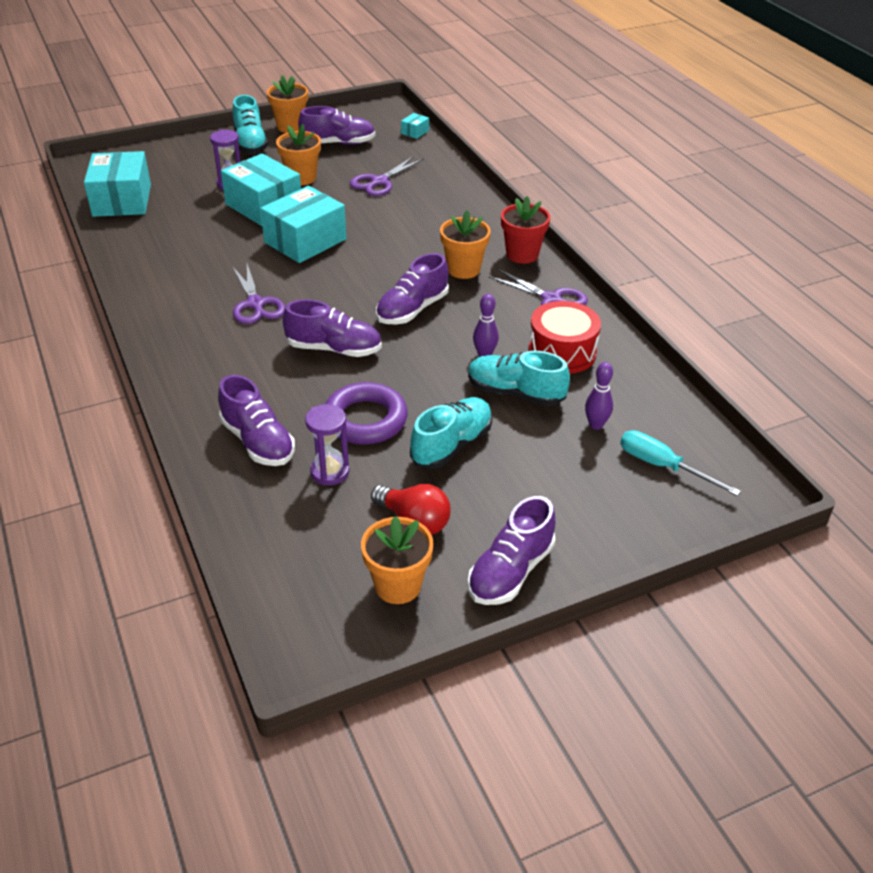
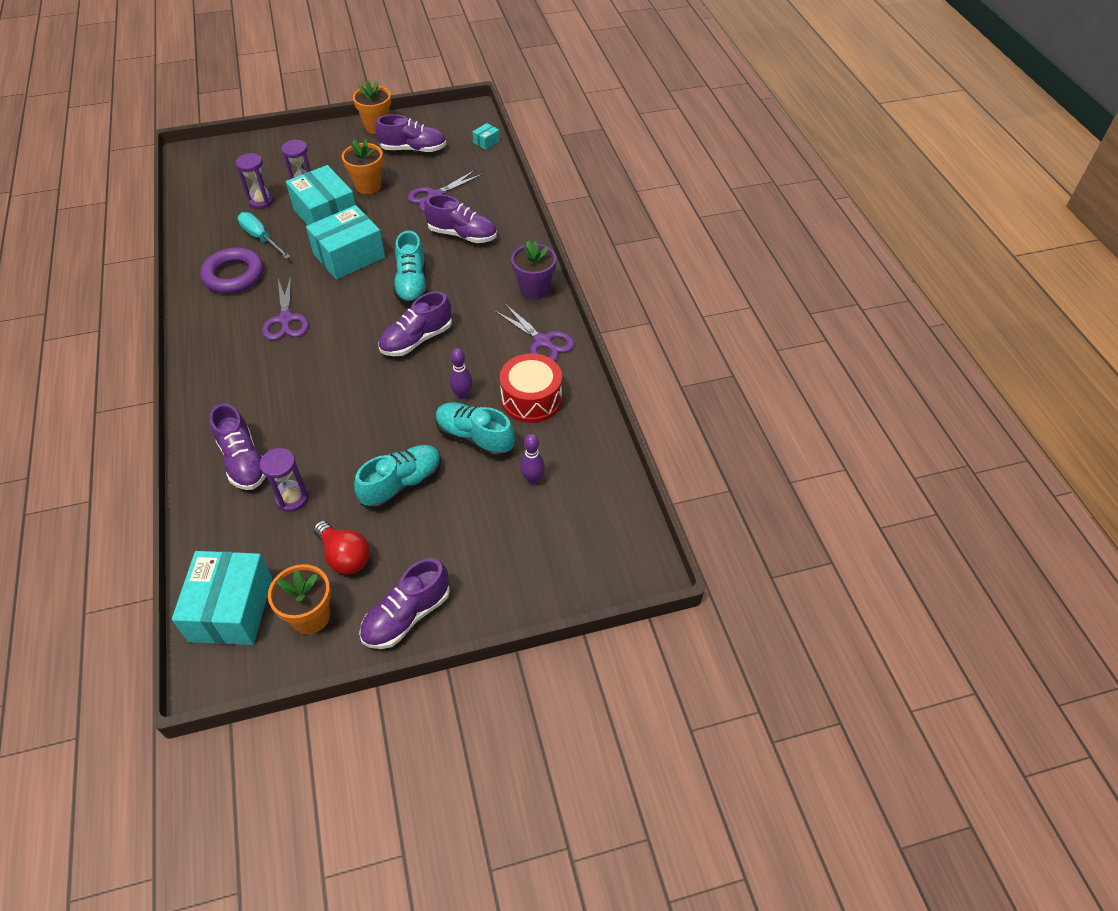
camera: 10 degrees right, 10 degrees up
turquoise box [84,151,151,217] -> turquoise box moved to [172,551,272,645]
turquoise shoe [233,95,268,154] -> turquoise shoe moved to [394,231,428,305]
purple shoe [283,299,382,357] -> purple shoe moved to [424,194,497,243]
purple ring [325,382,408,444] -> purple ring moved to [200,247,264,294]
orange flower pot [440,210,491,279] -> none
red flower pot [501,196,550,264] -> purple flower pot [511,241,556,300]
turquoise screwdriver [620,430,741,496] -> turquoise screwdriver moved to [238,212,291,259]
none -> purple hourglass [235,153,274,209]

